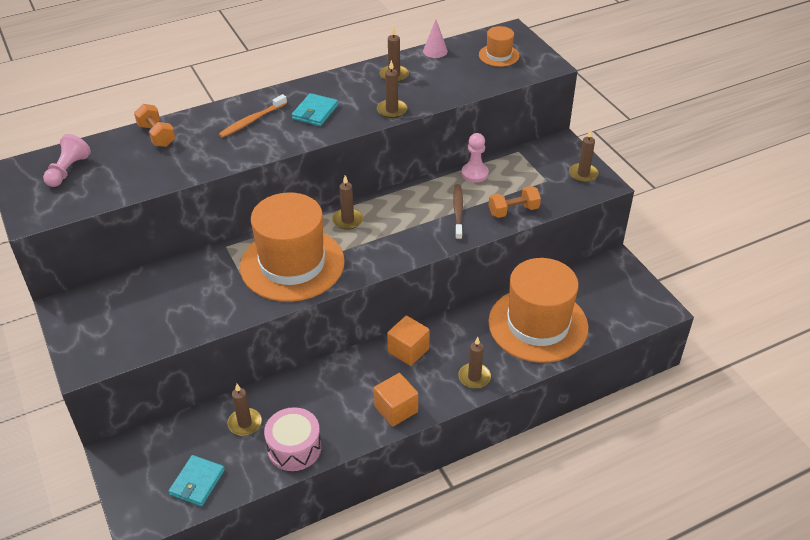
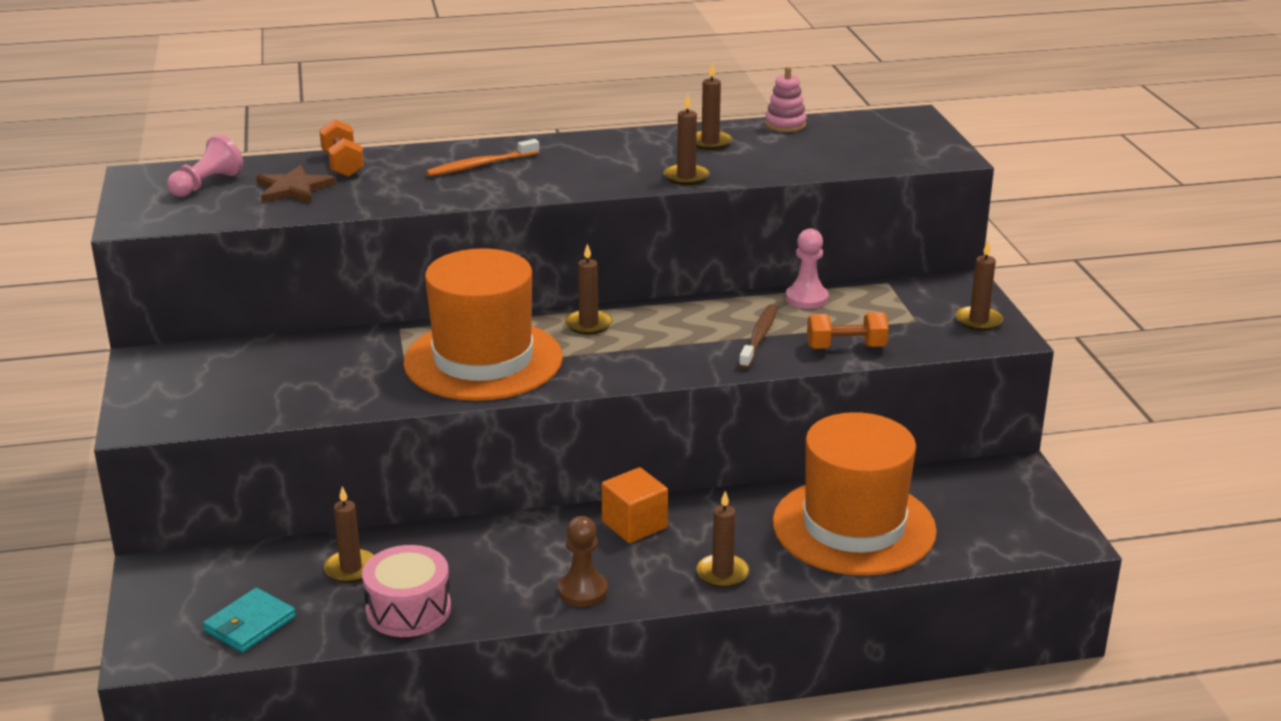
camera: 15 degrees right, 15 degrees down
turquoise wallet [292,93,338,126] -> none
orange cube [374,373,418,427] -> brown pawn [558,516,608,607]
pink cone [423,20,448,58] -> pink stacking toy [765,67,807,132]
orange hat [479,26,519,67] -> none
none -> brown star [256,165,336,203]

